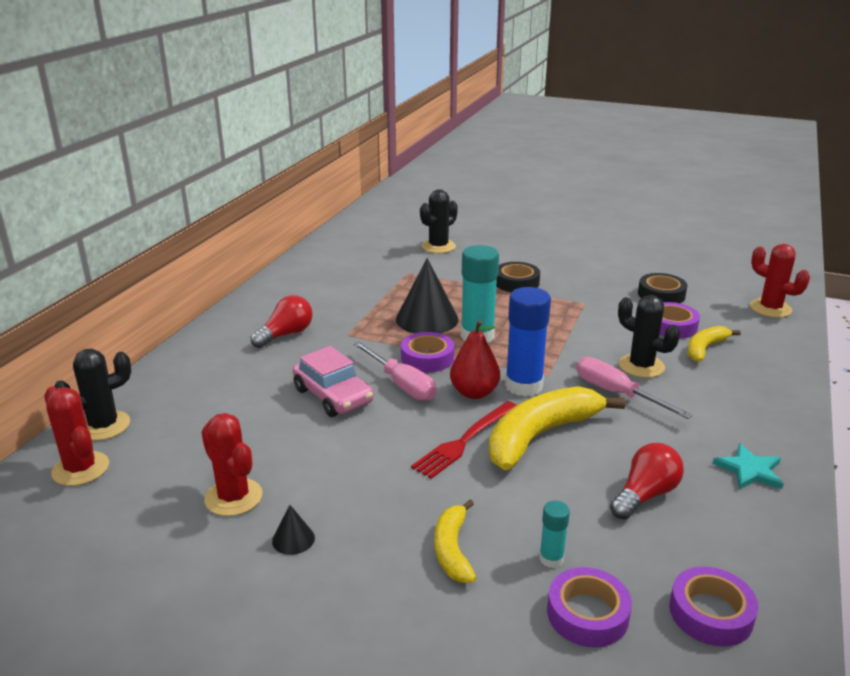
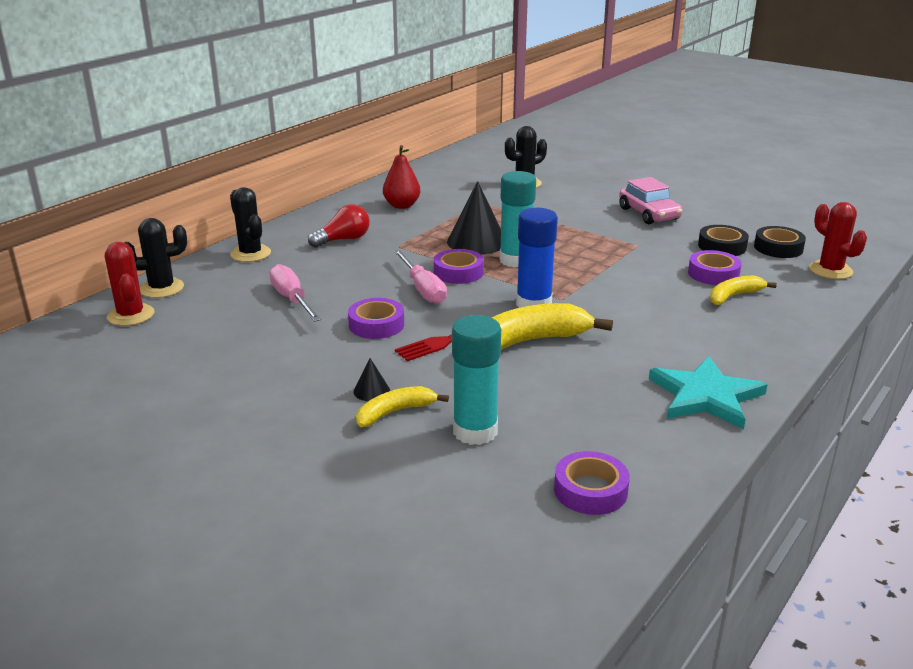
camera: 15 degrees right, 0 degrees up
red cactus [201,413,263,516] -> none
black cone [272,505,315,555] -> black cone moved to [354,358,390,401]
pink car [293,346,374,417] -> pink car moved to [619,177,683,224]
yellow banana [435,500,476,583] -> yellow banana turned 45 degrees clockwise [356,386,449,427]
red pear [450,320,500,399] -> red pear moved to [383,145,420,209]
black tape [496,262,540,292] -> black tape moved to [754,226,806,258]
turquoise glue stick [539,501,570,568] -> turquoise glue stick [452,315,501,445], size x2.06
purple tape [547,567,632,647] -> purple tape moved to [348,298,404,339]
pink screwdriver [577,357,693,419] -> pink screwdriver moved to [269,264,321,322]
red light bulb [610,443,684,520] -> none
black cactus [618,295,680,378] -> black cactus moved to [230,187,271,262]
turquoise star [713,443,784,489] -> turquoise star [649,356,768,429], size x1.76

